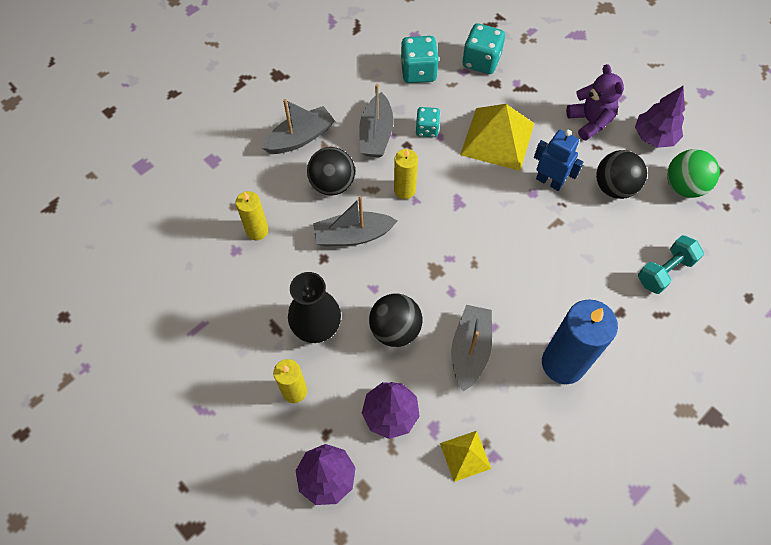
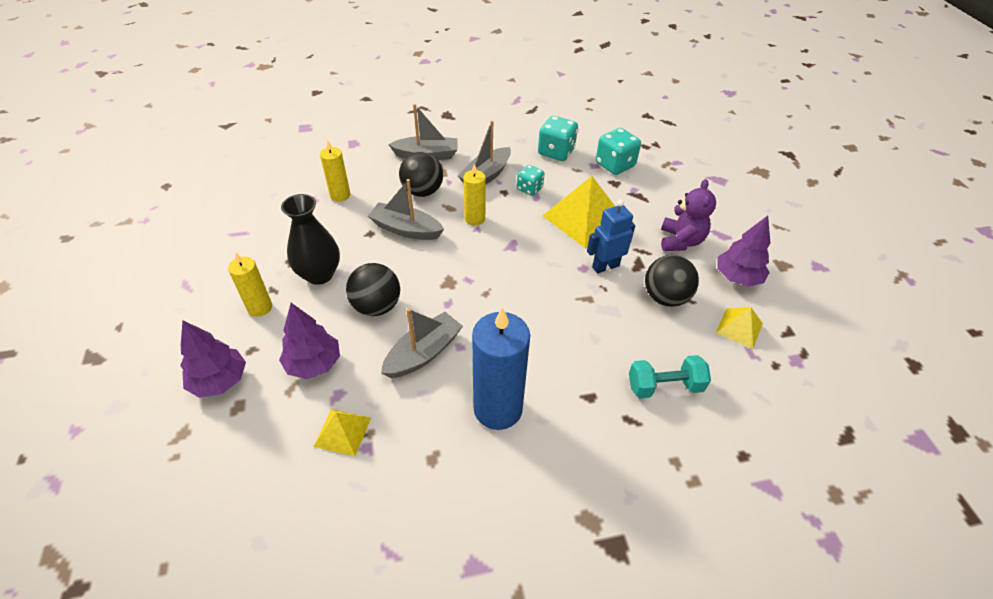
camera: 30 degrees right, 15 degrees down
blue robot [534,130,584,191] -> blue robot turned 90 degrees counterclockwise [587,200,635,274]
green ball [667,149,720,198] -> yellow pyramid [716,307,763,349]

